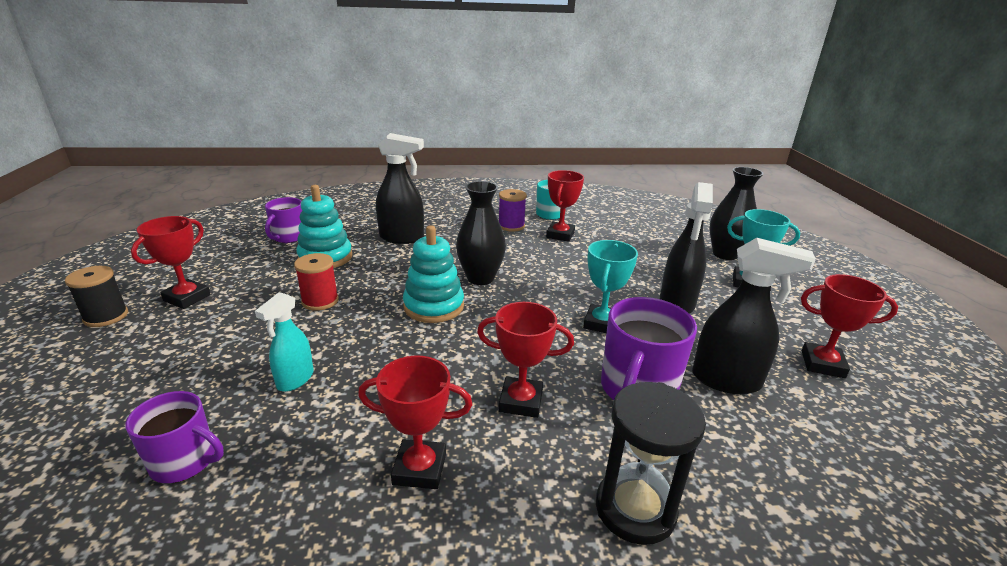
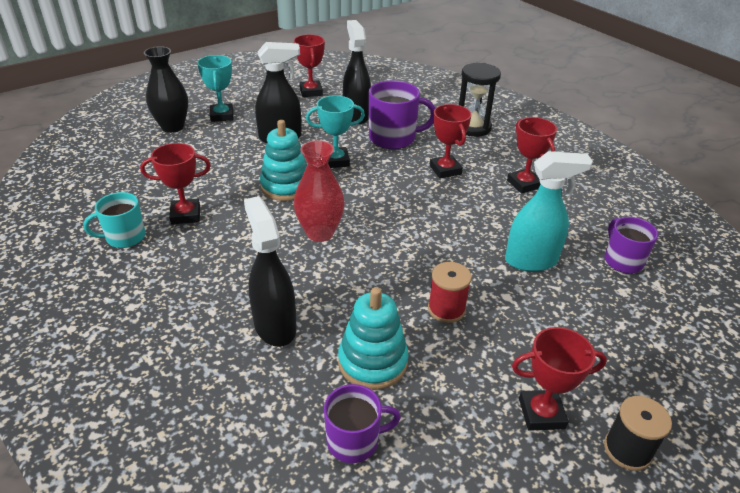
camera: 120 degrees left, 10 degrees up
turquoise spray bottle [255,292,314,392] -> turquoise spray bottle [505,151,593,272], size x1.61
turquoise stacking toy [403,225,464,323] -> turquoise stacking toy moved to [260,120,307,201]
black vase [456,181,506,285] -> red vase [294,140,345,242]
purple spool [499,189,527,232] -> none

